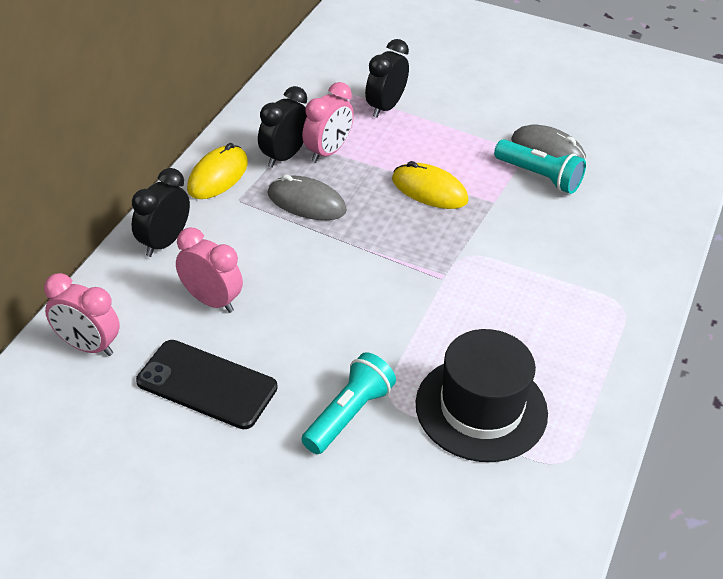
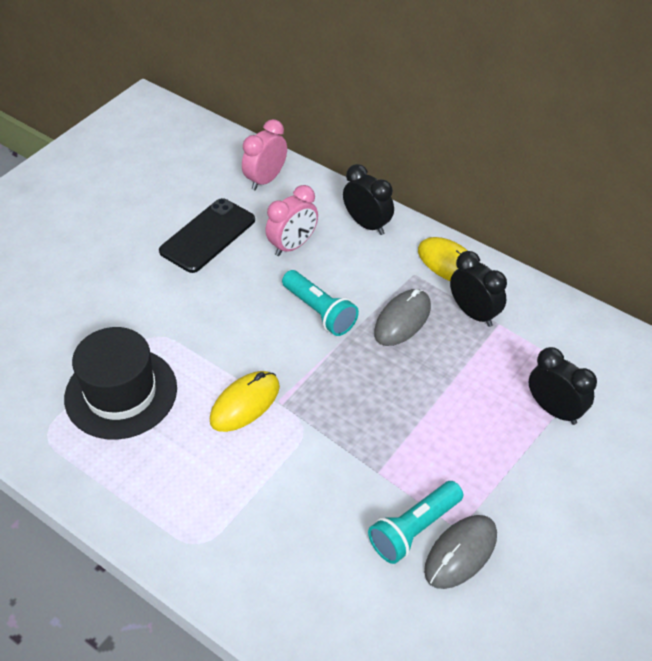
camera: 105 degrees right, 5 degrees up
turquoise flashlight [301,352,396,454] -> turquoise flashlight moved to [282,270,359,336]
pink clock [302,82,354,163] -> none
yellow mouse [392,161,468,209] -> yellow mouse moved to [210,371,280,432]

